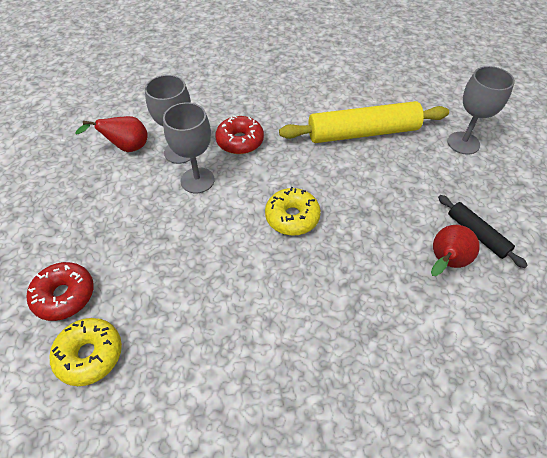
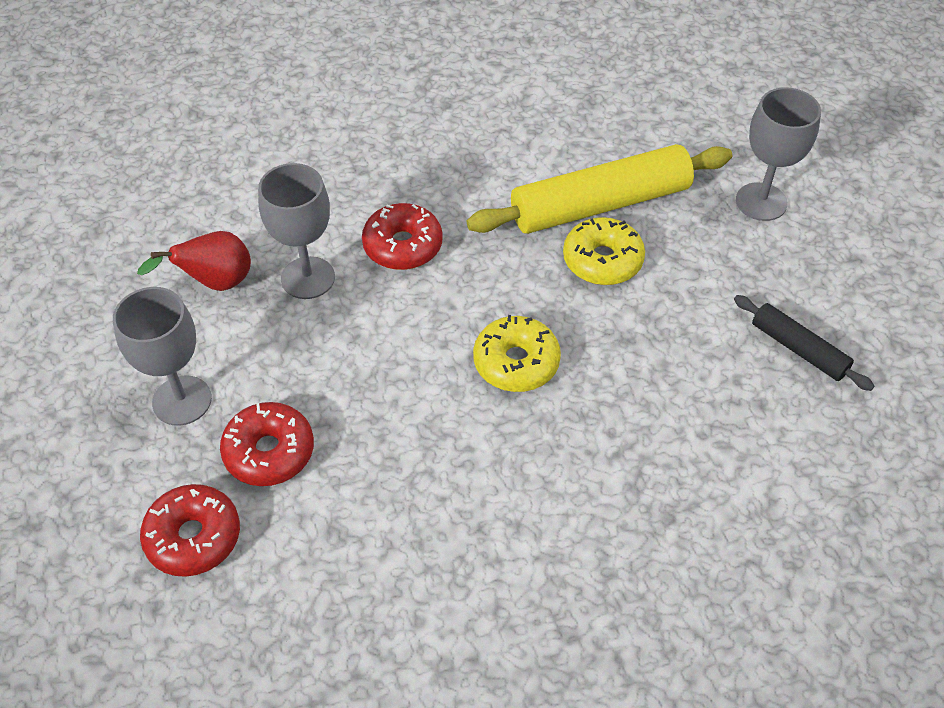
camera: 10 degrees left, 0 degrees up
yellow donut [50,318,122,386] -> yellow donut moved to [563,217,645,285]
grey goblet [163,102,215,193] -> grey goblet moved to [113,287,212,426]
red pear [431,225,480,276] -> none
none -> red donut [220,402,314,486]

